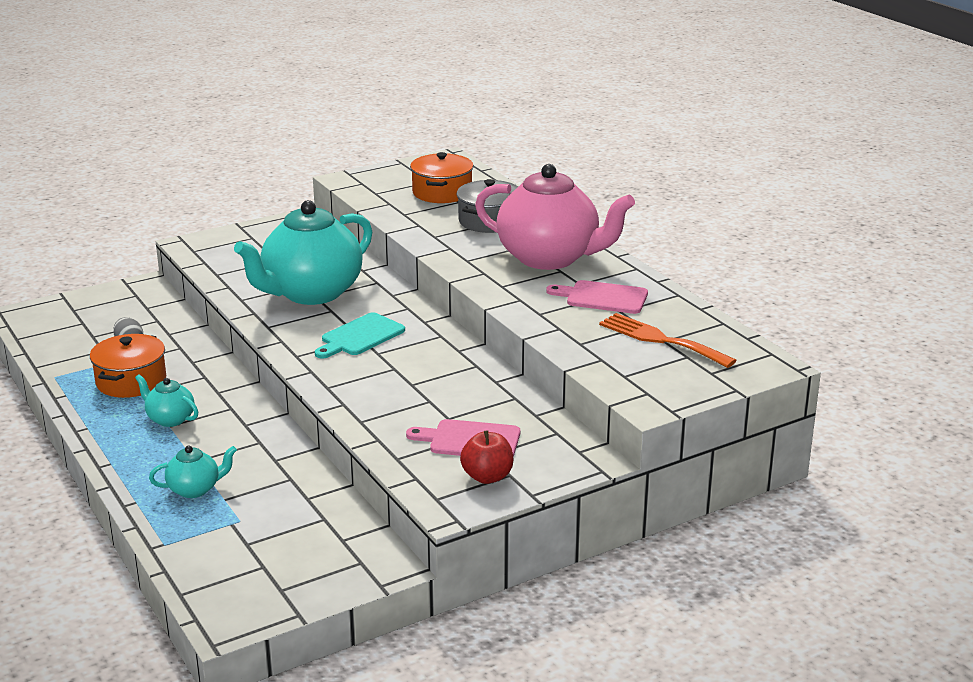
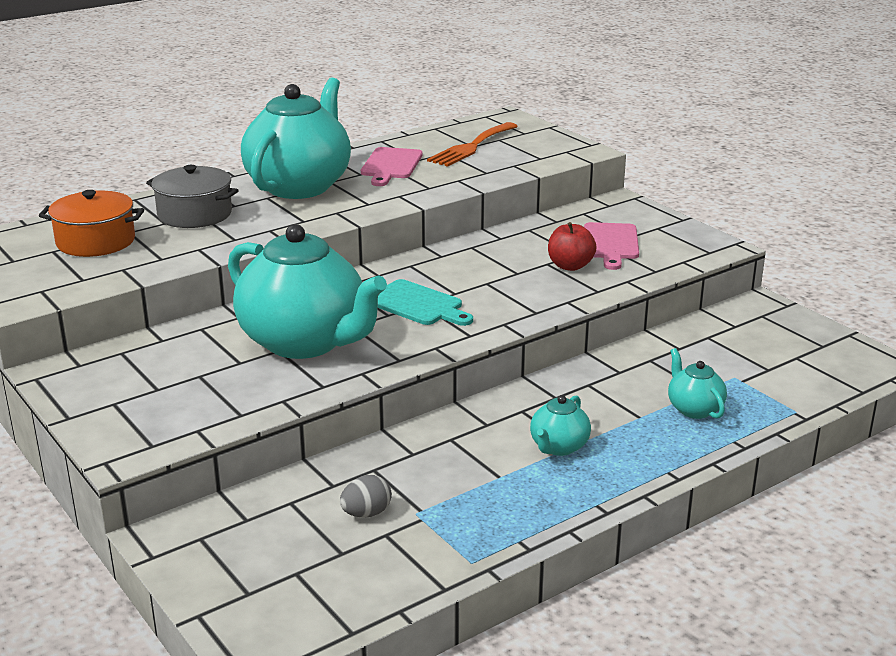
camera: 95 degrees left, 0 degrees up
orange pot [90,334,166,398] -> none
red apple [460,430,514,484] -> red apple moved to [548,222,597,271]
pink teapot [475,164,635,270] -> turquoise teapot [241,77,351,199]

